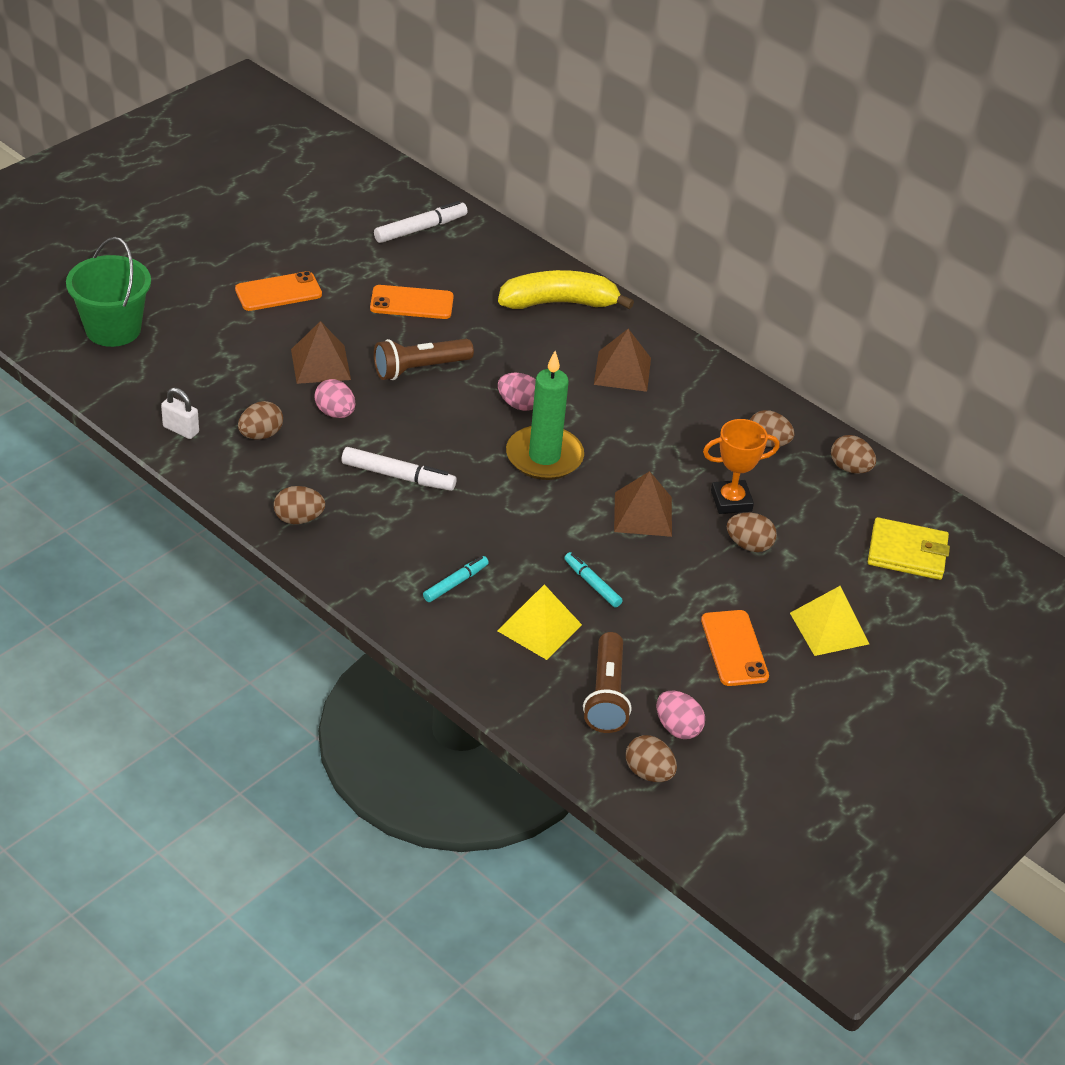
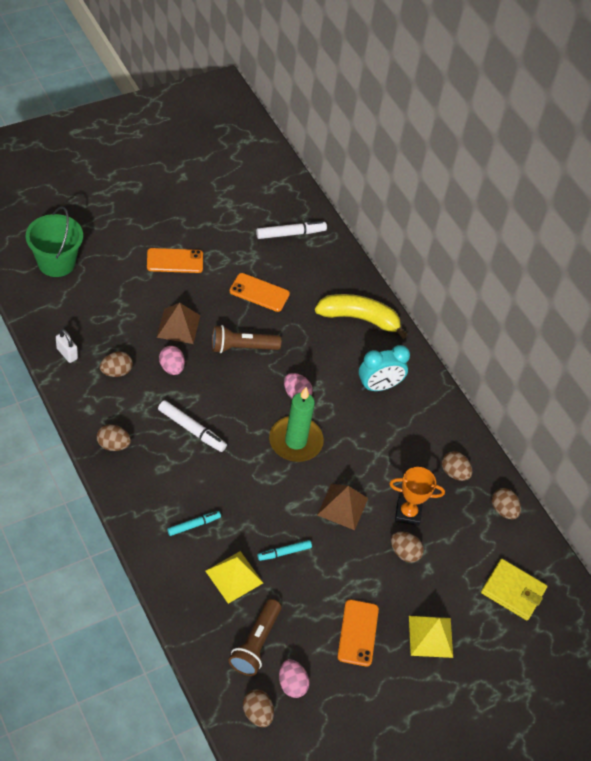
camera: 15 degrees right, 10 degrees up
turquoise marker [564,552,623,608] -> turquoise marker turned 90 degrees counterclockwise [257,540,312,561]
brown pyramid [594,329,651,392] -> turquoise clock [359,345,410,391]

